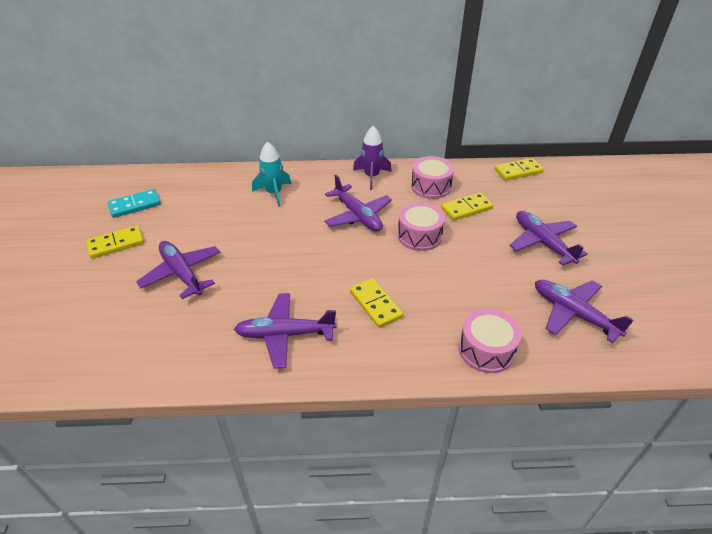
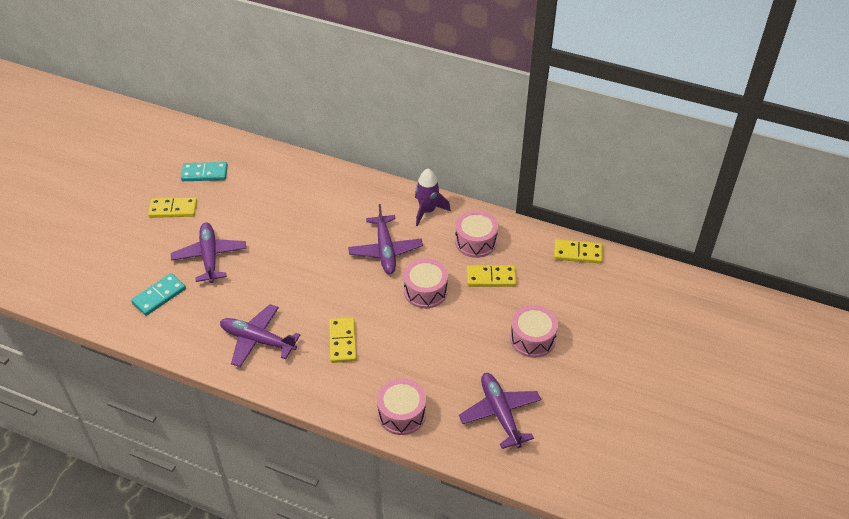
camera: 25 degrees right, 5 degrees up
turquoise rocket [252,142,291,207] -> none
purple plane [509,211,588,266] -> pink drum [510,305,558,358]
none -> turquoise domino [131,273,186,316]

